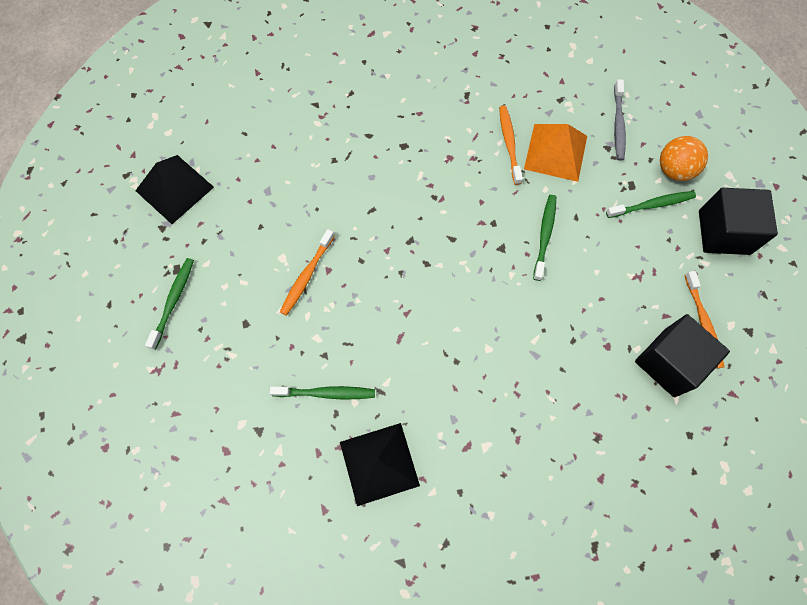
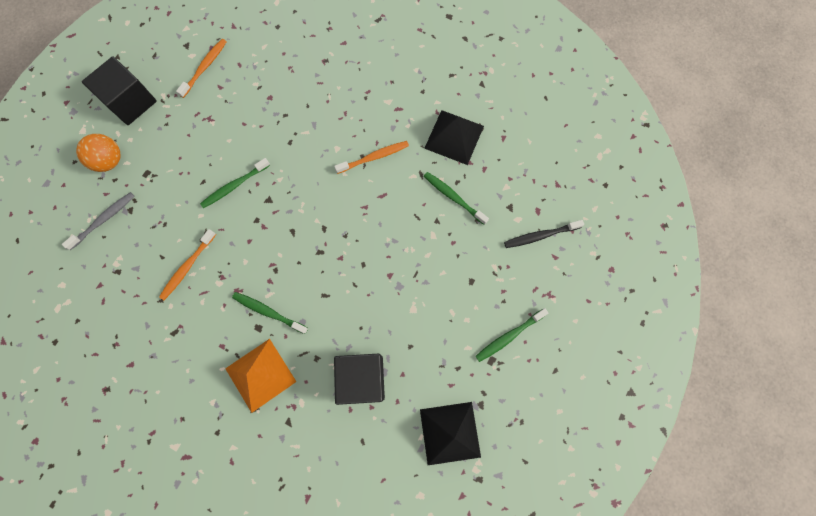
camera: 140 degrees left, 5 degrees up
orange toothbrush [280,229,334,316] -> orange toothbrush moved to [334,141,409,174]
orange pyramid [524,124,587,182] -> orange pyramid moved to [225,339,297,413]
green toothbrush [606,191,696,218] -> green toothbrush moved to [232,292,308,334]
black cube [635,314,730,397] -> black cube moved to [334,354,385,405]
none -> black toothbrush [504,220,584,248]

